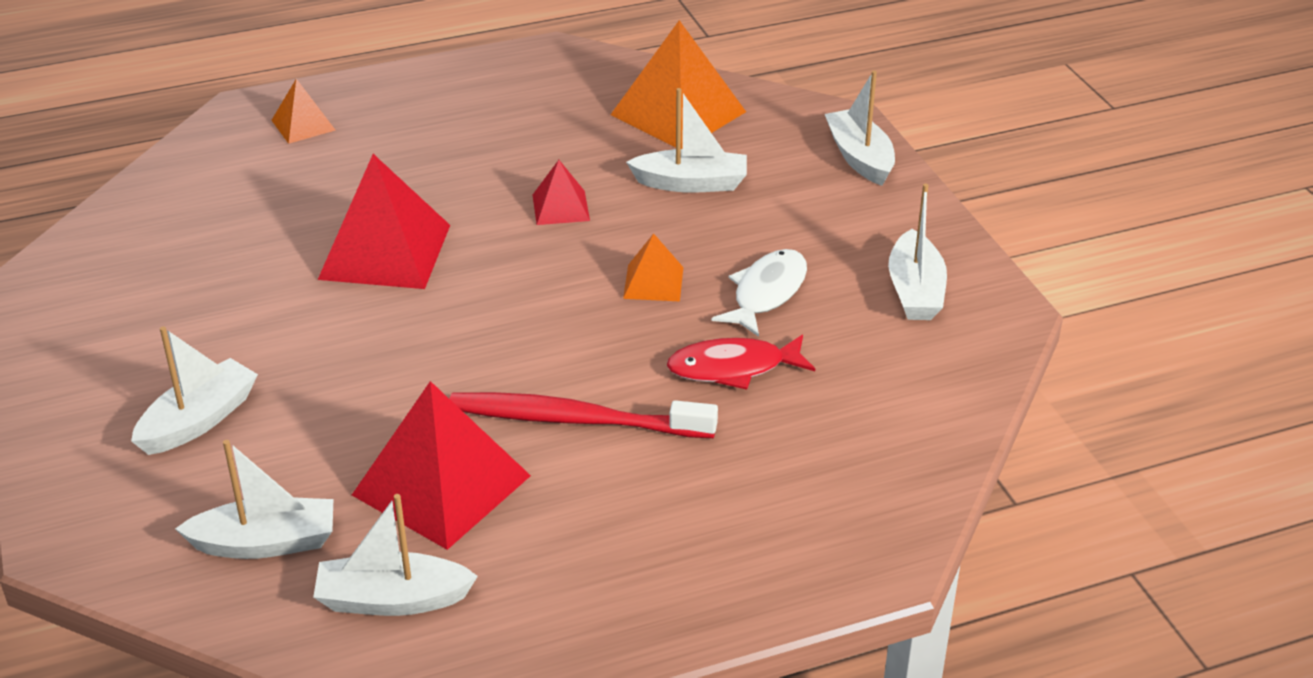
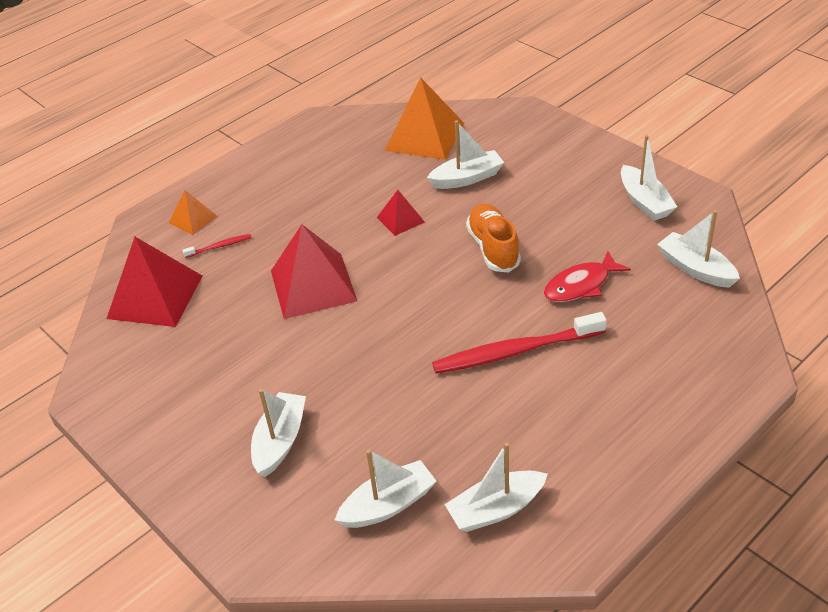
camera: 20 degrees left, 5 degrees up
red pyramid [352,381,531,550] -> red pyramid moved to [106,237,202,327]
orange pyramid [623,233,683,301] -> orange shoe [466,203,521,272]
white fish [712,249,807,337] -> none
white boat [825,70,895,186] -> white boat moved to [657,210,740,288]
none -> red toothbrush [182,234,252,258]

